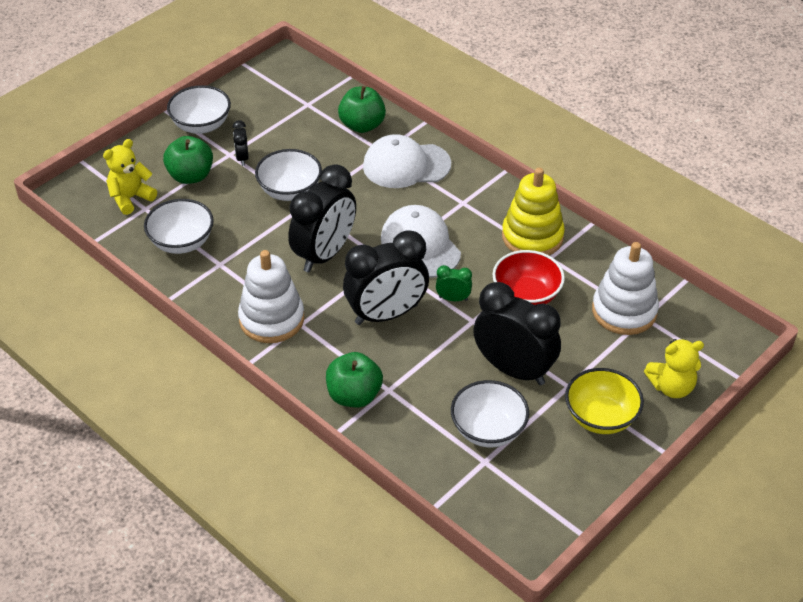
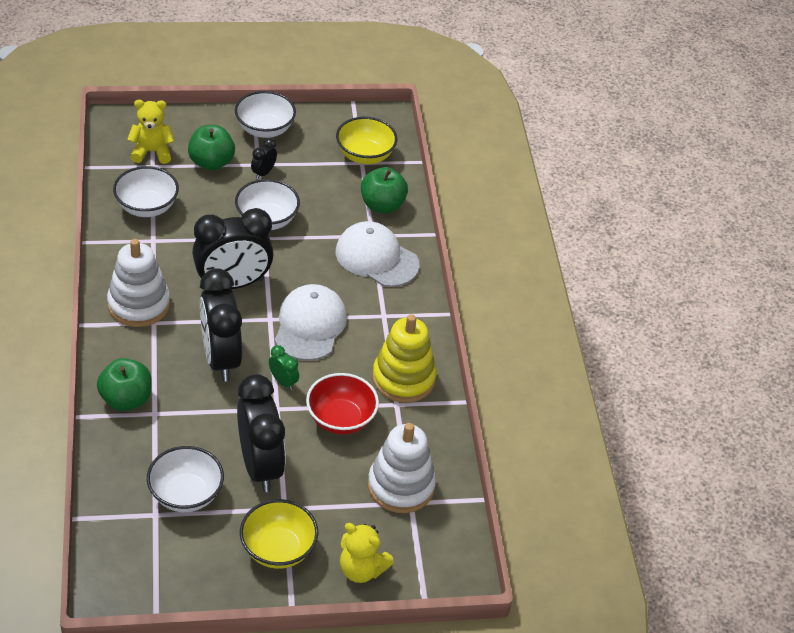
camera: 35 degrees right, 0 degrees up
black clock [343,230,429,325] -> black clock turned 60 degrees clockwise [200,268,242,381]
none -> yellow bowl [336,117,397,164]

